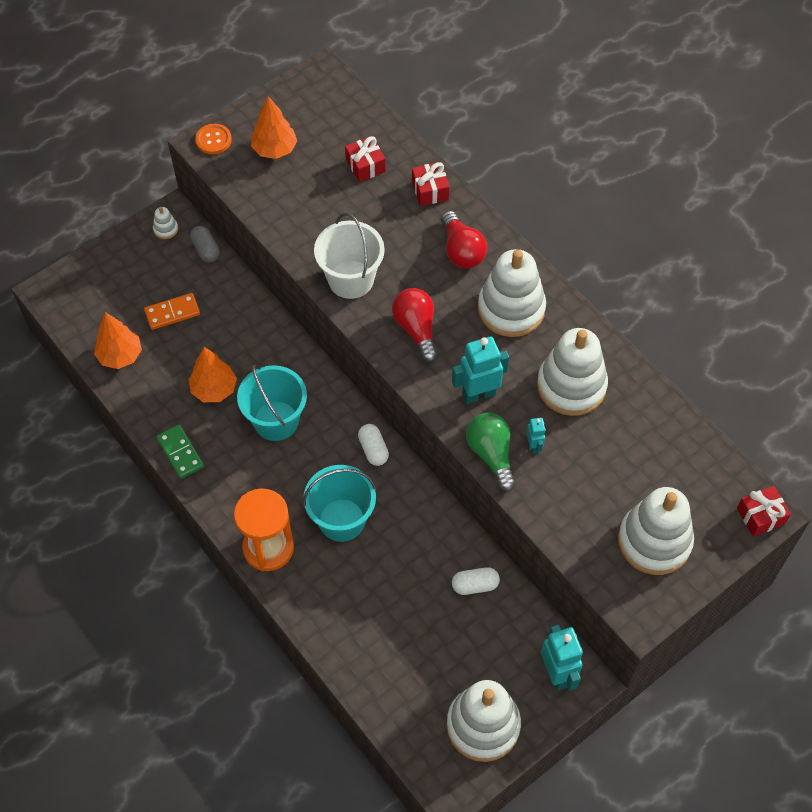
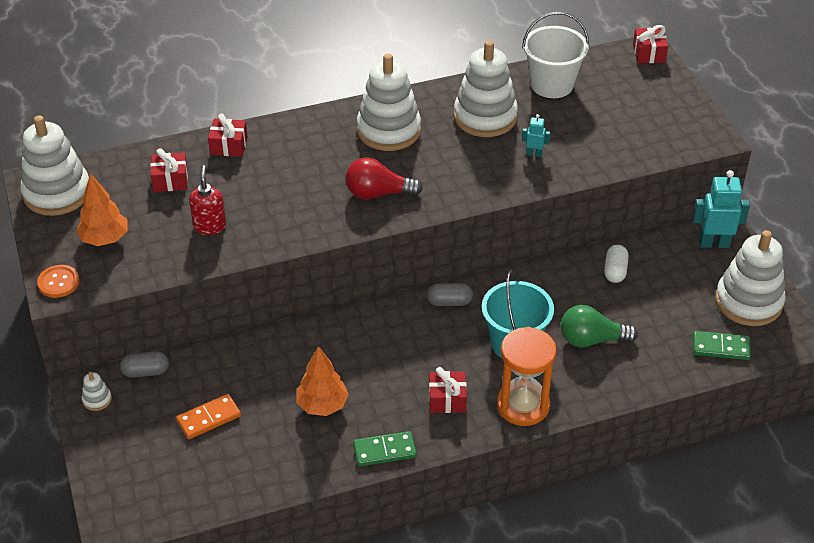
camera: 70 degrees left, 15 degrees down
orange tree [94,312,142,369] -> none
orange domino [144,293,200,330] -> orange domino turned 60 degrees clockwise [176,394,241,439]
turquoise bucket [237,364,307,441] -> none
white bucket [314,213,385,299] -> white bucket moved to [522,12,589,98]
white capsule [358,424,389,466] -> grey capsule [427,283,473,306]
red light bulb [441,211,487,269] -> none
turquoise robot [452,336,509,404] -> none
green light bulb [466,413,516,492] -> green light bulb moved to [561,305,638,348]
white stacking toy [618,487,694,575] -> white stacking toy moved to [20,115,89,216]
none -> red soap dispenser [189,165,226,235]
none -> red gift [429,367,467,413]
none -> green domino [693,331,751,360]

